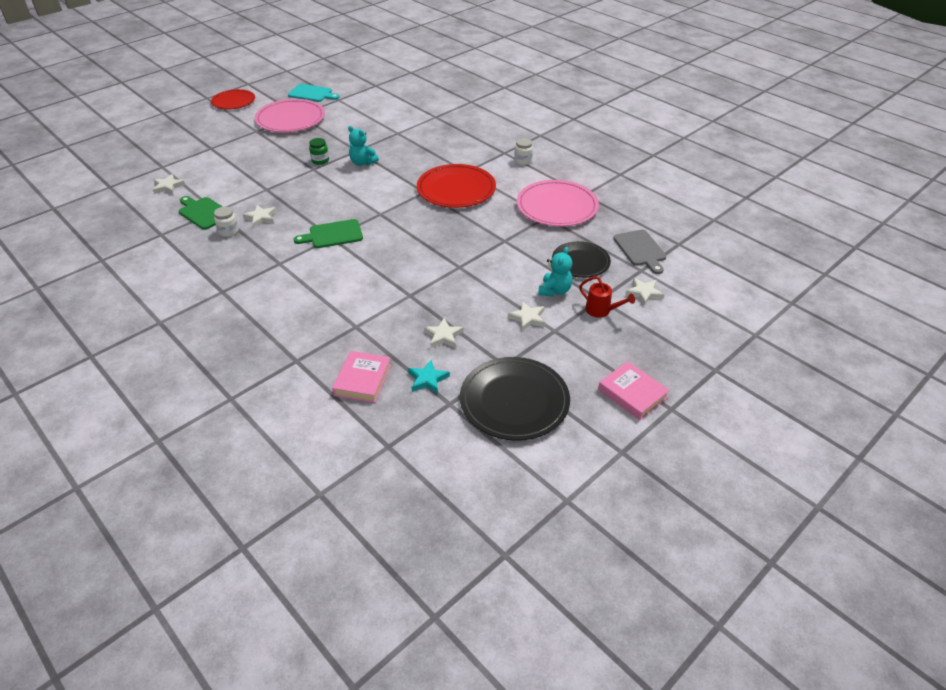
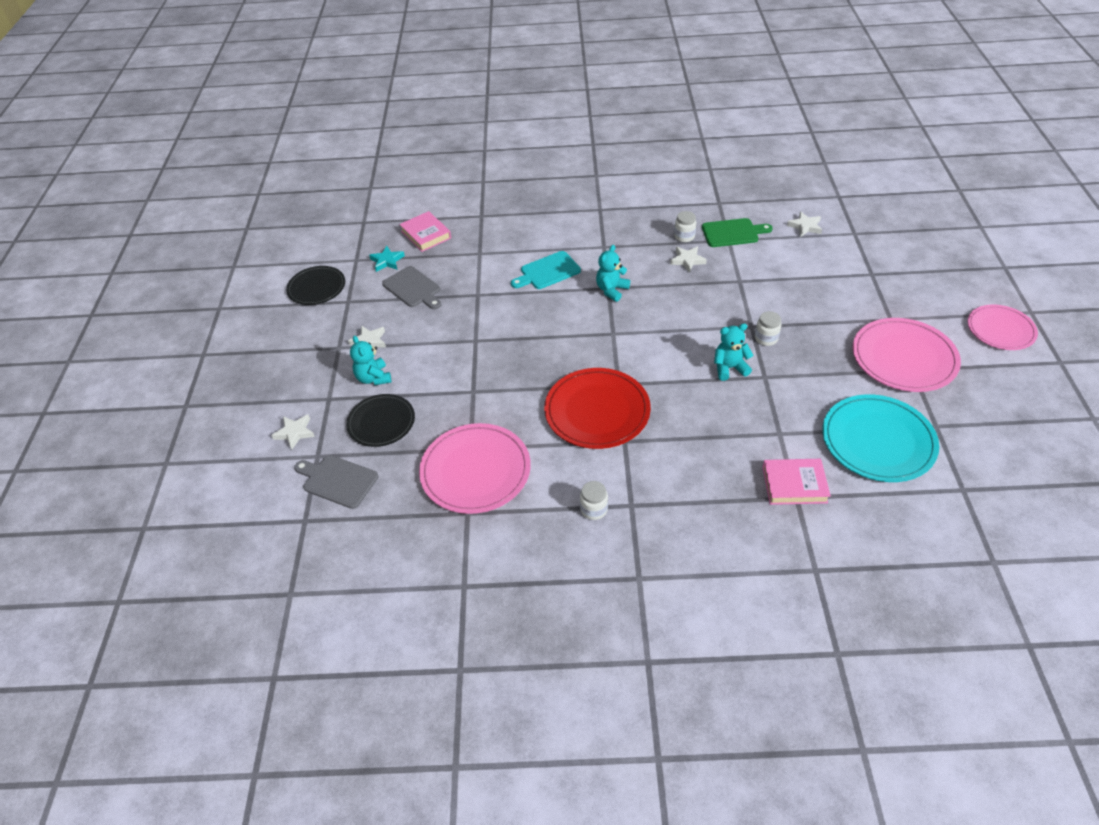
camera: 135 degrees right, 5 degrees up
red plate [211,89,255,110] -> pink plate [968,305,1038,350]
turquoise cutting board [288,84,340,102] -> turquoise cutting board moved to [511,251,581,289]
green cutting board [294,219,363,248] -> turquoise teddy bear [596,245,630,302]
green jar [309,138,329,165] -> white jar [755,311,781,346]
white star [424,318,464,348] -> grey cutting board [382,266,441,309]
black plate [460,357,570,441] -> black plate [286,266,345,305], size x0.65
red watering can [579,276,635,318] -> none
pink book [598,361,670,420] -> pink book moved to [762,459,831,505]
none -> turquoise plate [822,394,939,482]

